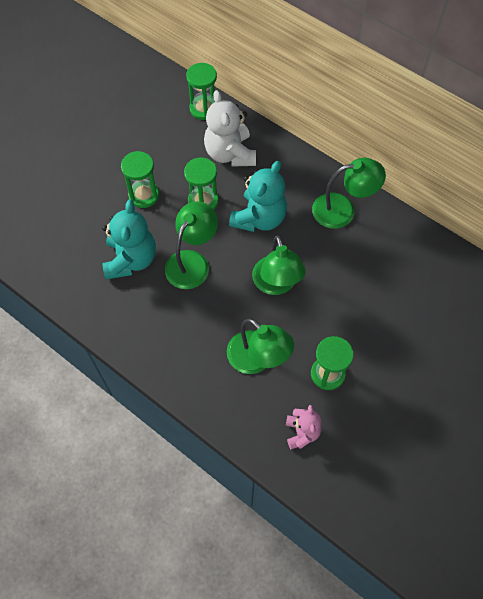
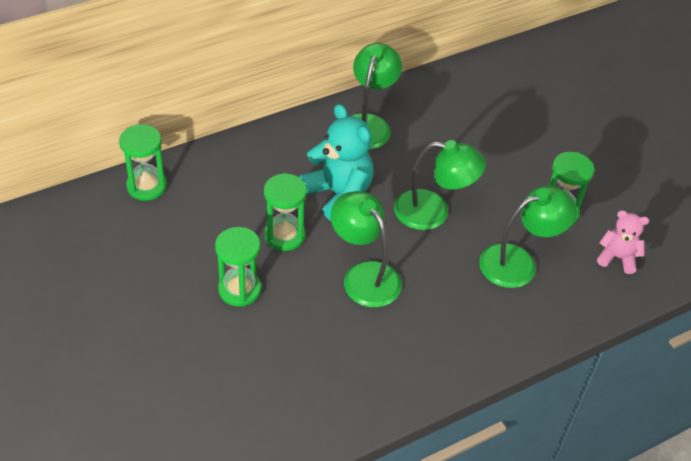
camera: 70 degrees left, 15 degrees down
turquoise teddy bear [102,199,156,279] -> none
white teddy bear [204,90,256,167] -> none

